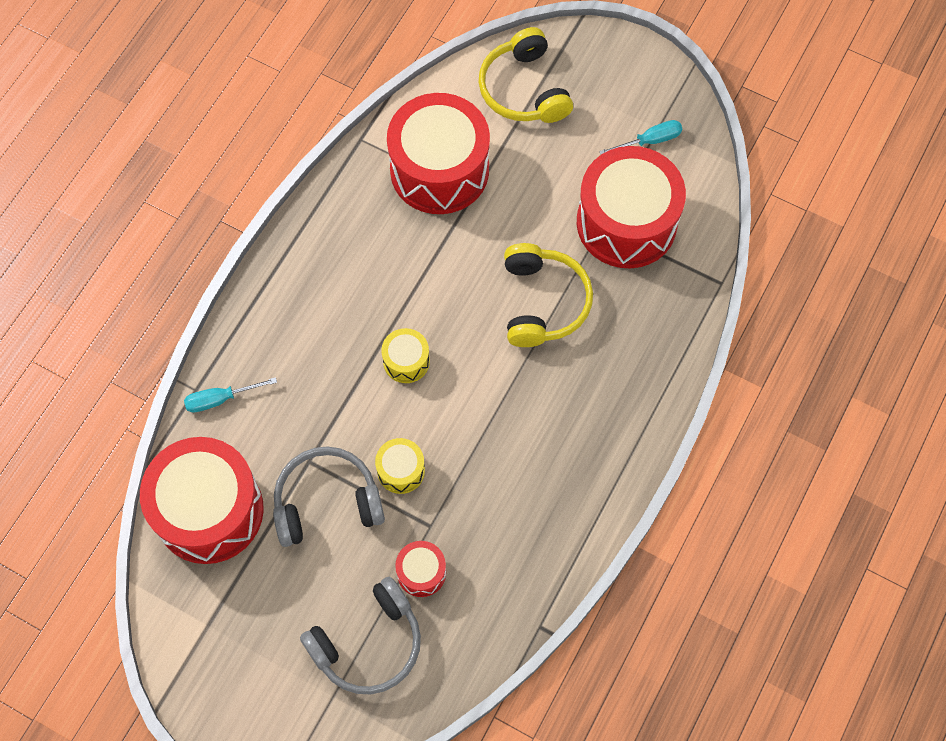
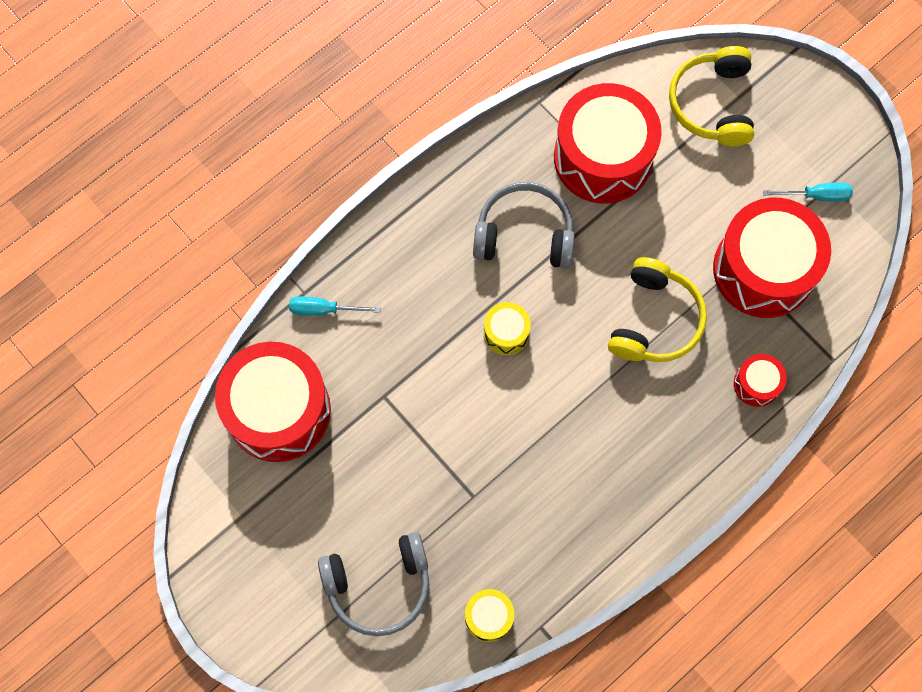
camera: 20 degrees right, 5 degrees up
grey headphones [273,446,385,547] -> grey headphones moved to [473,182,575,269]
yellow drum [375,438,425,494] -> yellow drum moved to [465,589,515,642]
red drum [395,541,446,597] -> red drum moved to [734,354,787,407]

